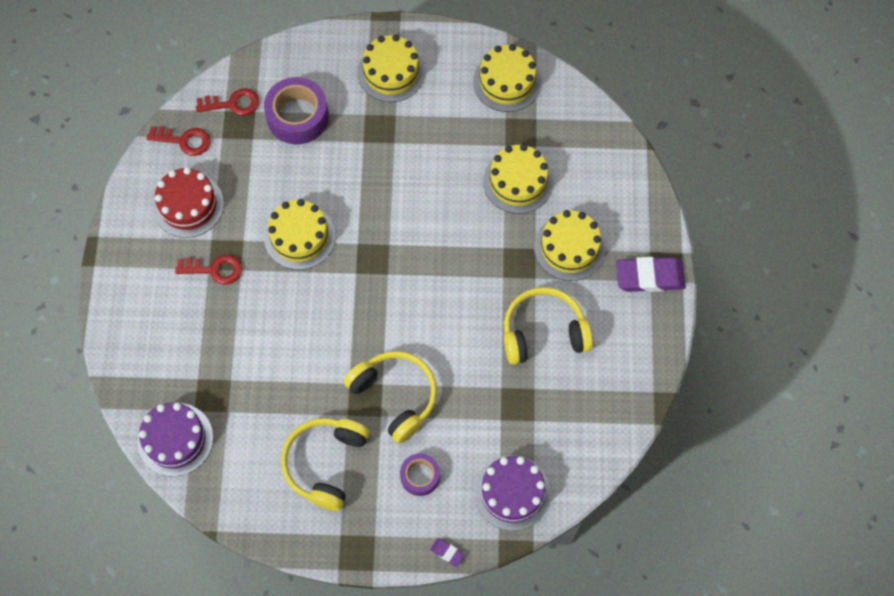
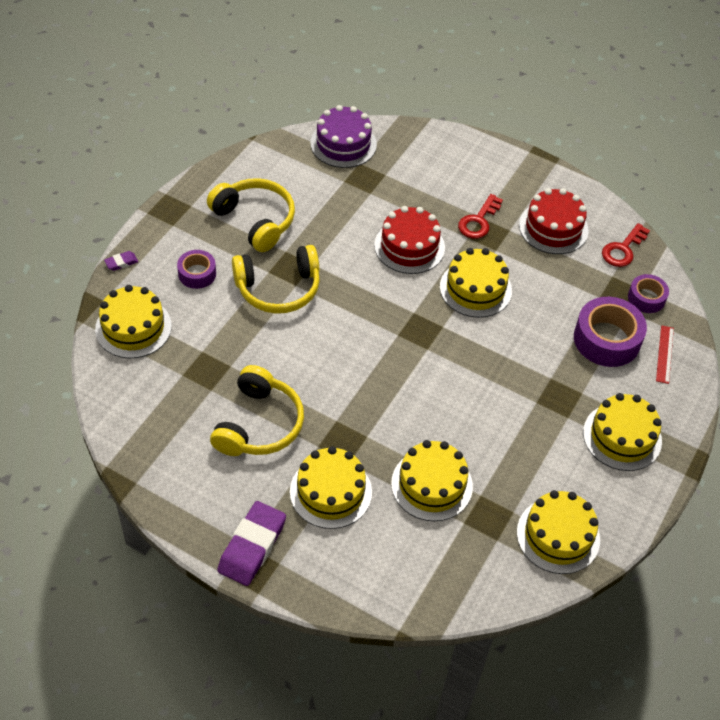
camera: 115 degrees right, 15 degrees down
red key [196,88,260,116] -> purple tape [628,274,669,313]
purple cake [474,455,550,531] -> yellow cake [95,285,172,358]
none -> red cake [374,206,445,274]
none -> red ruler [656,325,674,384]

